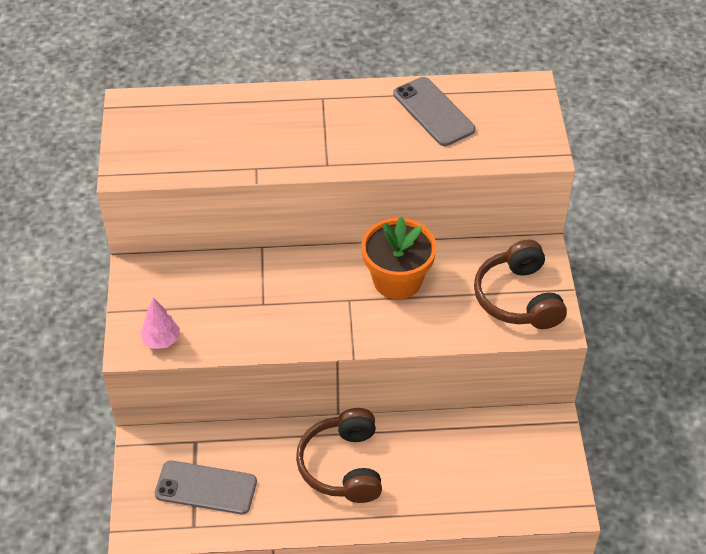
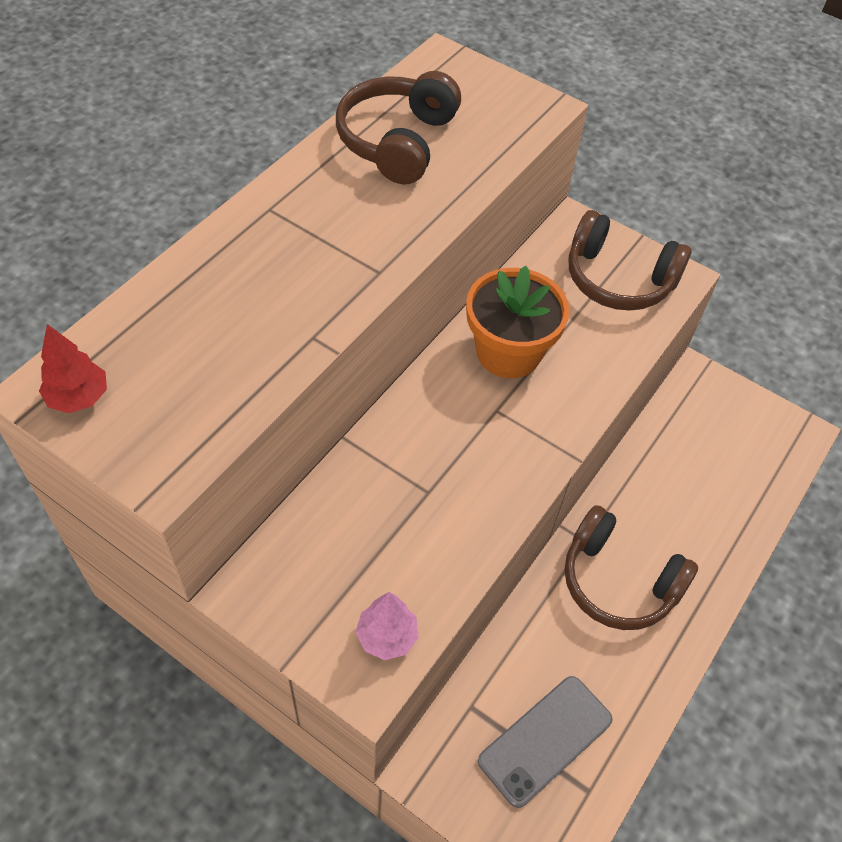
camera: 55 degrees left, 5 degrees up
grey phone [393,77,475,146] -> brown headphones [336,71,461,185]
none -> red tree [39,324,107,413]

